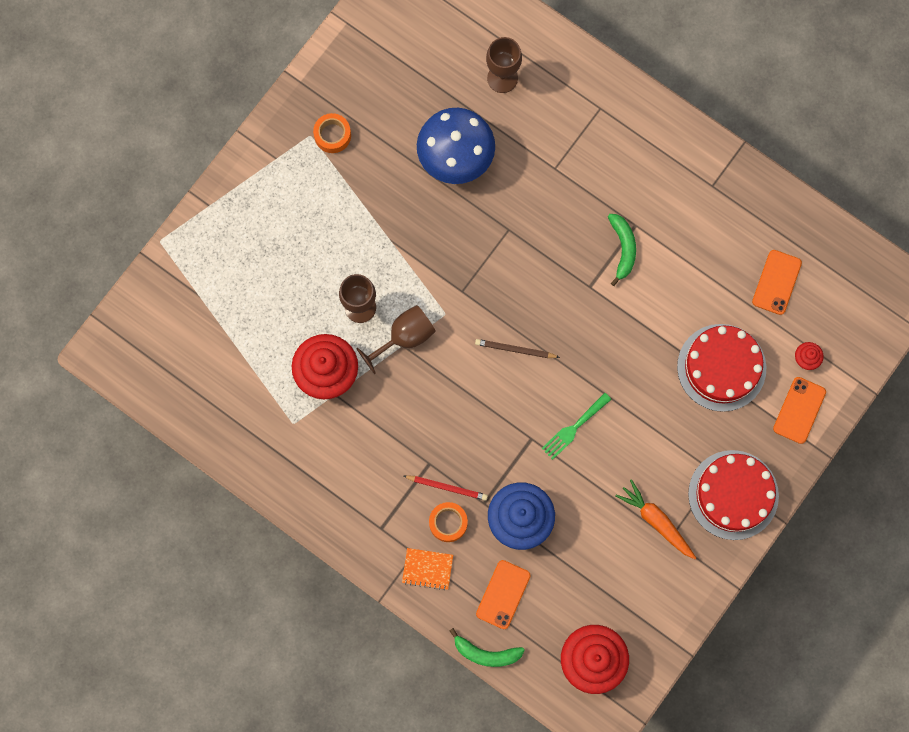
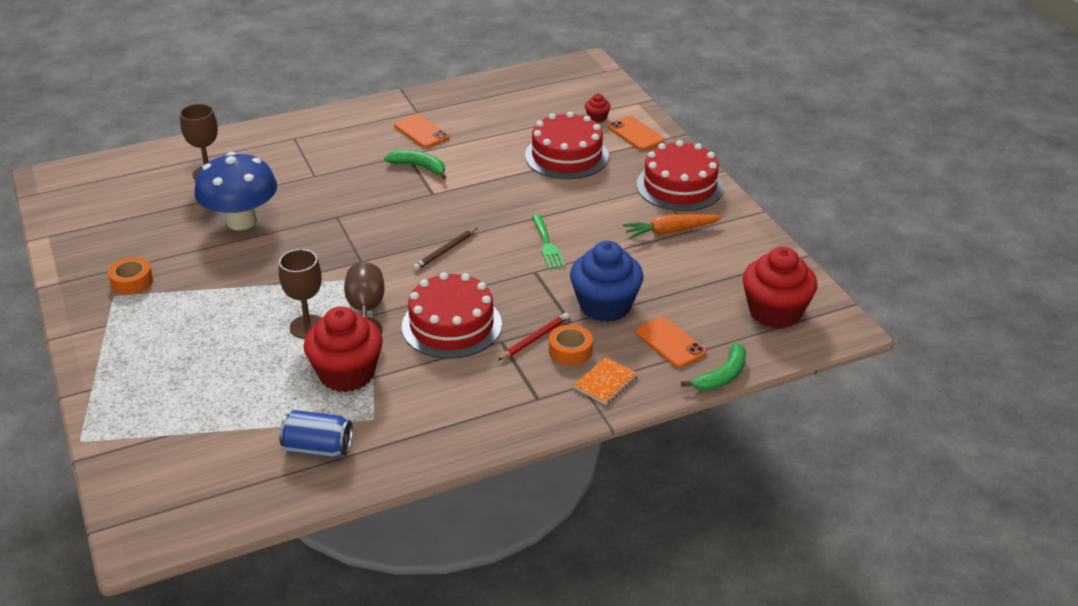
camera: 60 degrees left, 40 degrees down
orange phone [752,250,802,315] -> orange phone moved to [394,114,449,148]
none -> blue can [279,410,353,457]
none -> red cake [402,272,502,359]

